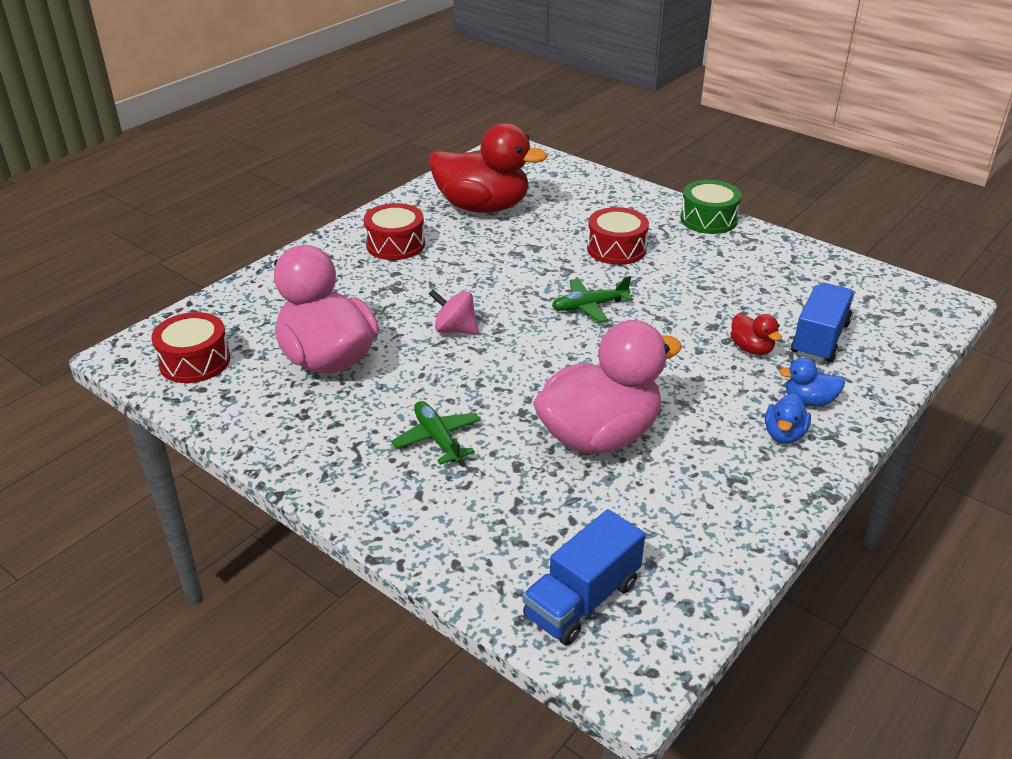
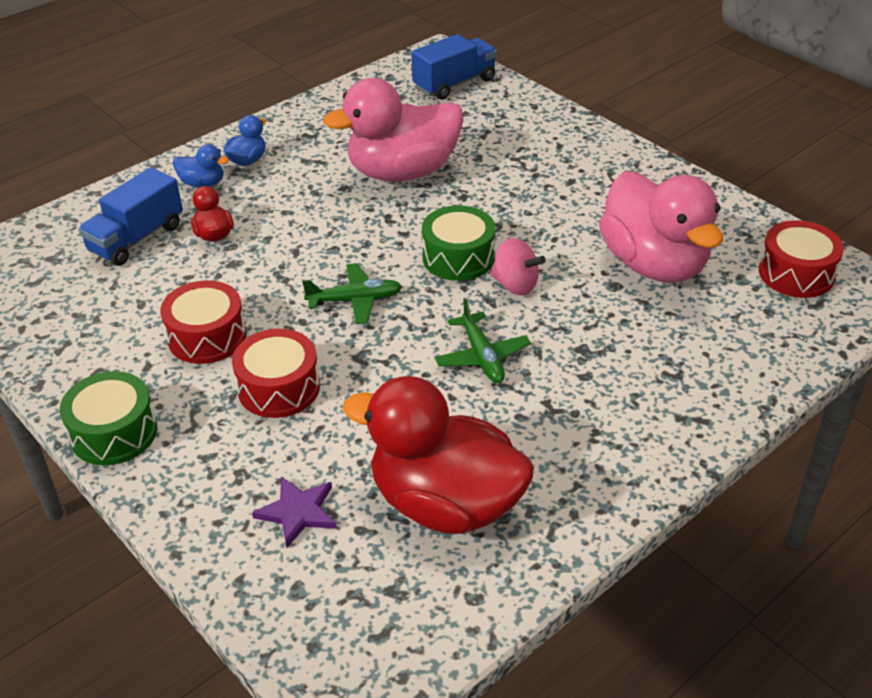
camera: 170 degrees left, 5 degrees up
red drum [364,203,425,260] -> red drum moved to [160,280,246,364]
green plane [391,401,481,465] -> green plane moved to [435,298,531,383]
none -> purple star [252,476,337,548]
none -> green drum [422,205,495,281]

